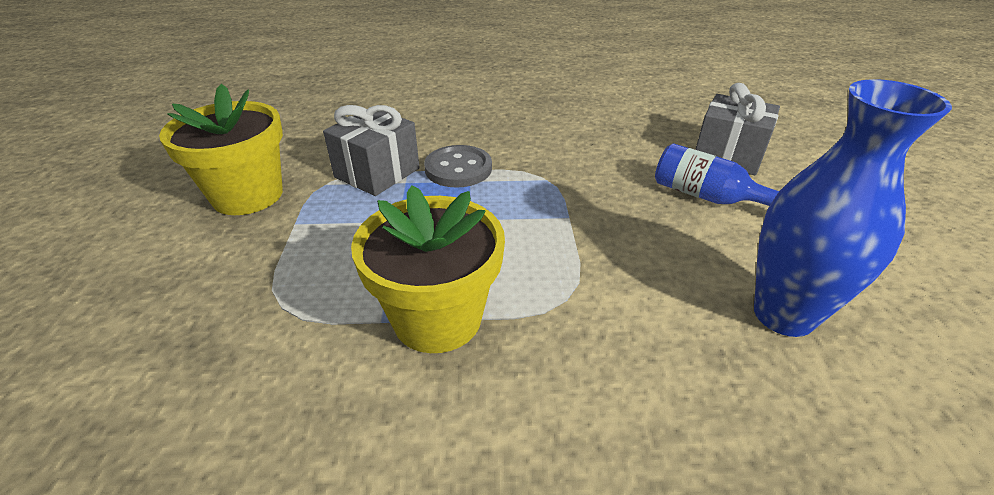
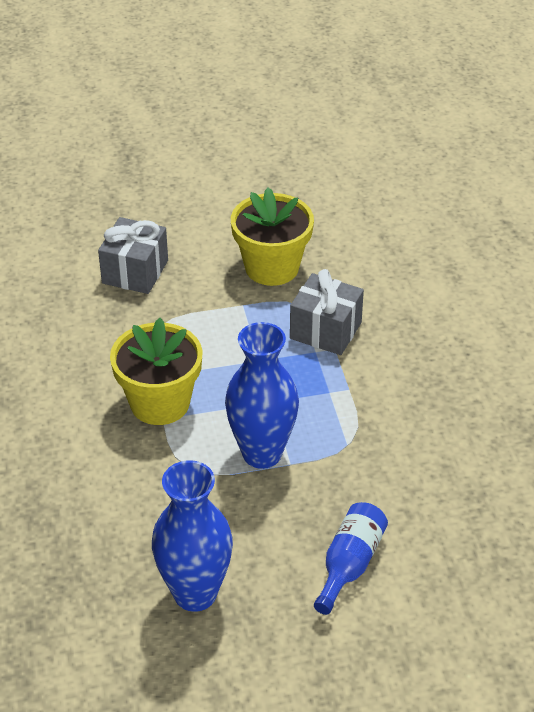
camera: 80 degrees right, 5 degrees up
grey button [424,145,492,188] -> none
grey gift [695,83,780,175] -> grey gift moved to [98,217,168,294]
none -> blue vase [225,322,299,469]

